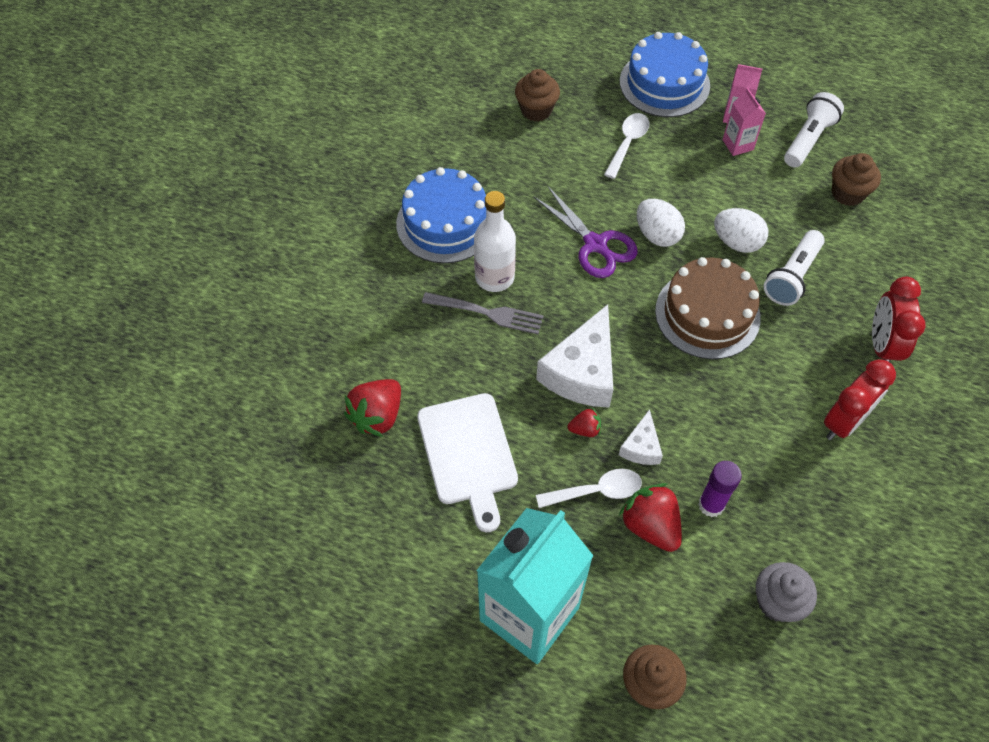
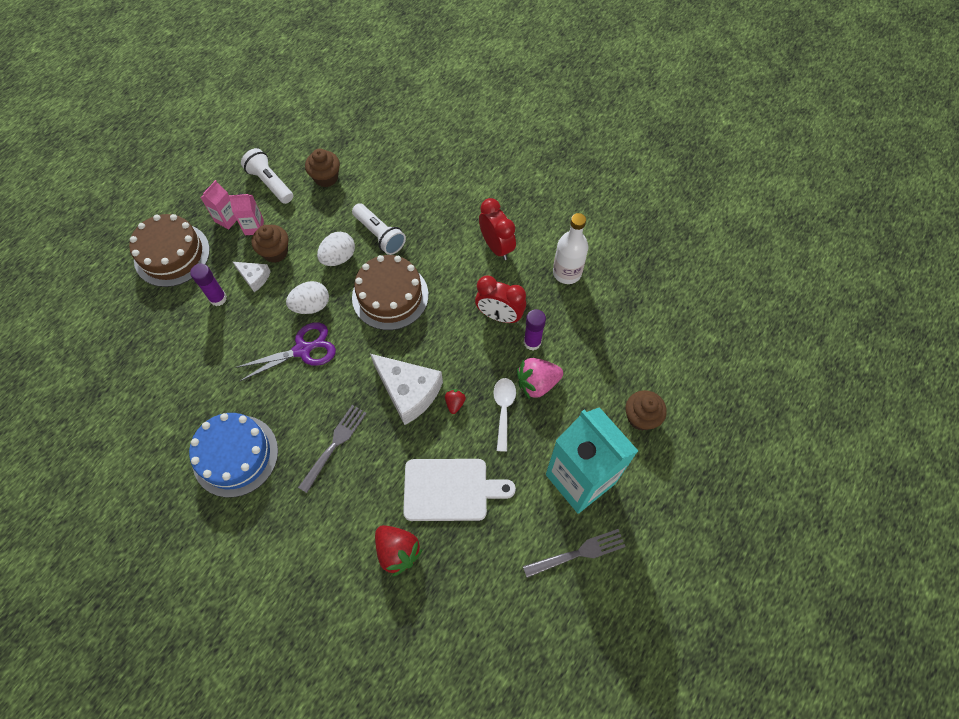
camera: 75 degrees left, 5 degrees up
white bottle [474,191,516,292] -> white bottle moved to [553,213,588,284]
brown cupcake [515,69,560,122] -> brown cupcake moved to [252,225,288,263]
white spoon [604,113,649,179] -> purple glue stick [190,264,227,306]
white cheese [619,409,663,465] -> white cheese moved to [233,262,271,292]
red strawberry [619,483,682,552] -> pink strawberry [517,358,563,399]
blue cake [620,32,710,117] -> brown cake [129,214,210,287]
grey cupcake [756,562,817,622] -> none
red clock [872,276,926,362] -> red clock moved to [475,275,526,323]
none -> grey fork [523,529,626,578]

